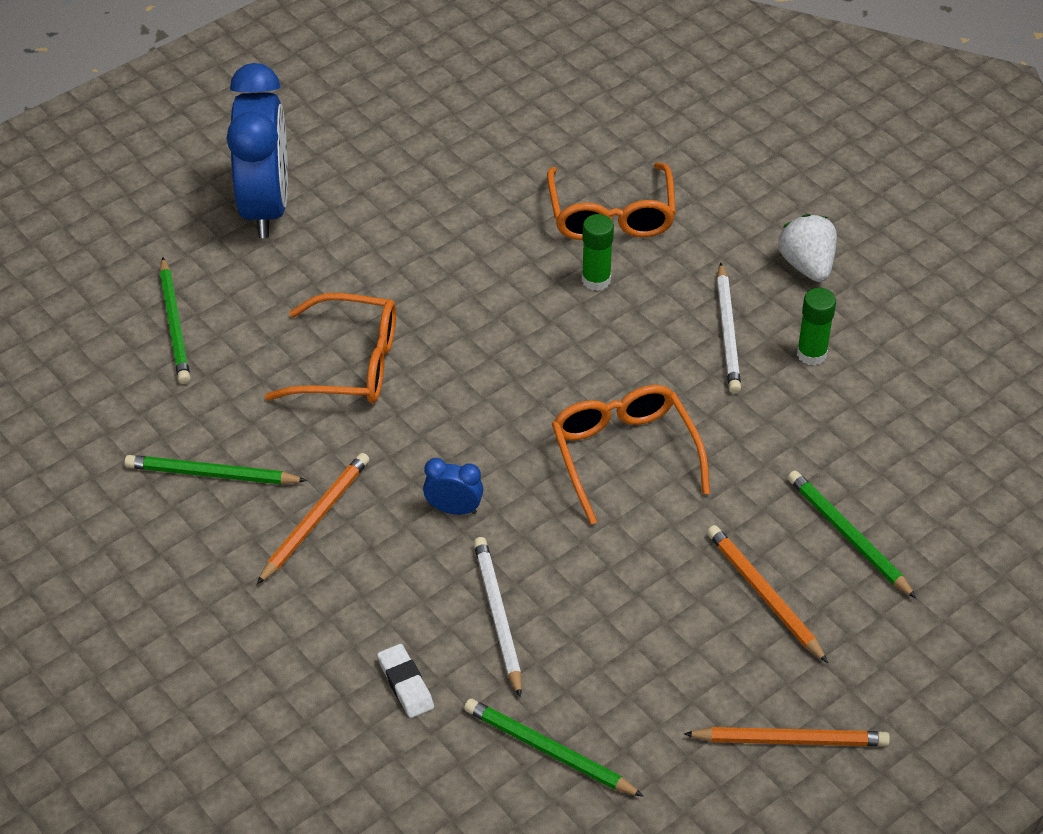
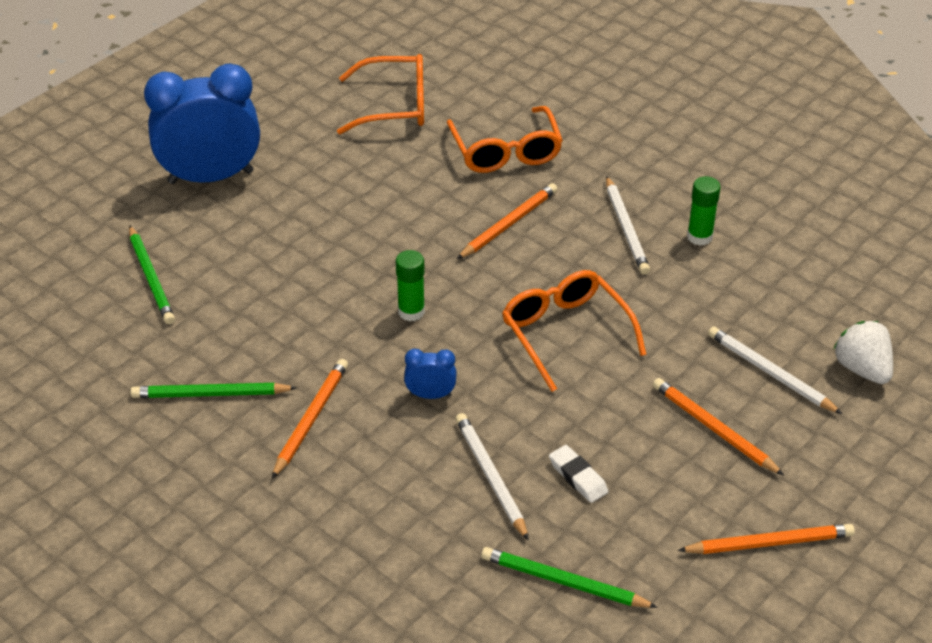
camera: 10 degrees left, 5 degrees down
blue clock [227,63,288,238] -> blue clock turned 90 degrees counterclockwise [144,64,260,184]
orange glasses [265,293,396,403] -> orange glasses moved to [337,54,424,134]
white eraser [377,644,434,718] -> white eraser moved to [549,445,608,503]
green glue stick [582,214,614,291] -> green glue stick moved to [396,250,425,321]
white strawberry [778,214,837,282] -> white strawberry moved to [833,321,893,384]
green pencil [788,470,917,599] -> white pencil [708,327,842,414]
none -> orange pencil [457,183,557,259]

